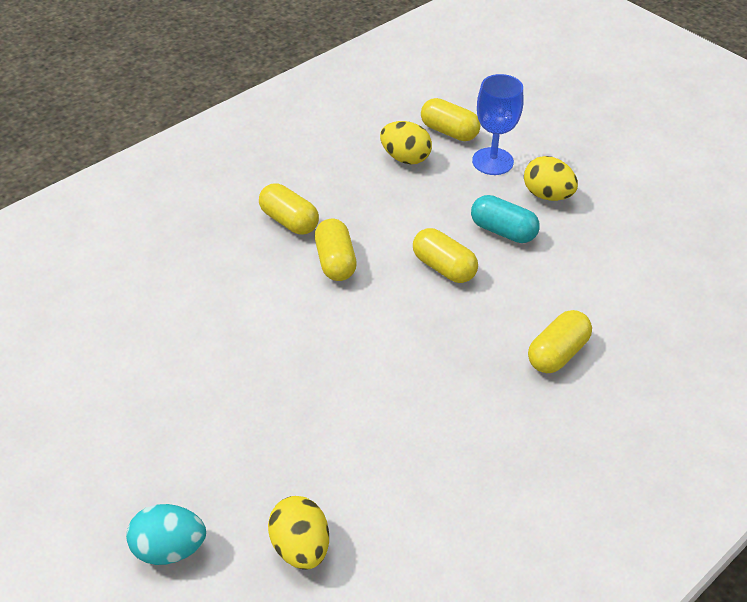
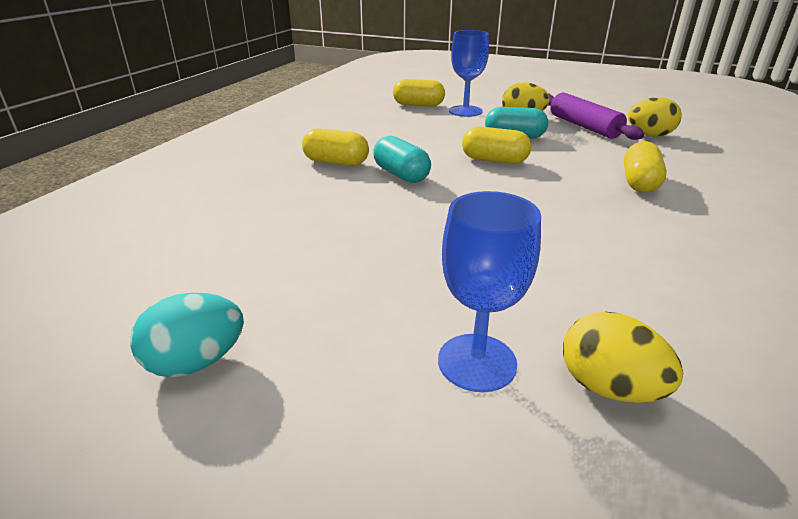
camera: 25 degrees left, 15 degrees down
turquoise egg [126,504,206,565] -> turquoise egg moved to [130,293,244,377]
yellow capsule [315,219,357,281] -> turquoise capsule [373,136,431,183]
yellow egg [380,121,432,164] -> yellow egg moved to [628,97,682,136]
none -> blue goblet [438,191,541,392]
none -> purple rolling pin [548,93,644,140]

